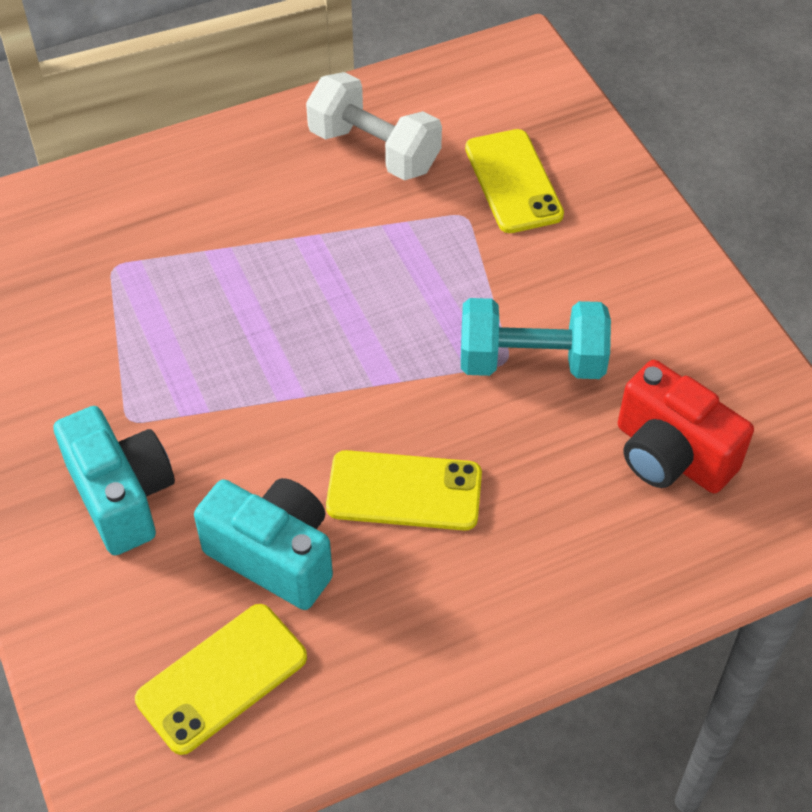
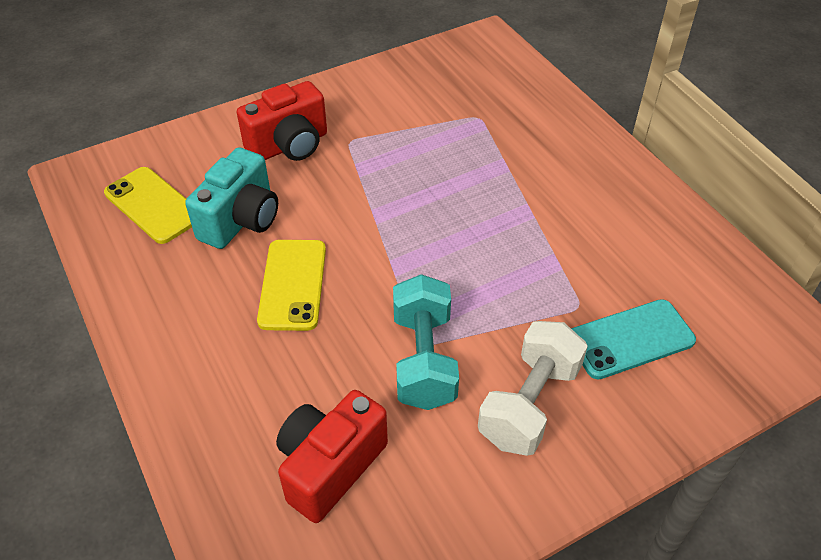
camera: 85 degrees right, 5 degrees down
turquoise camera [53,406,175,555] -> red camera [237,81,327,161]
white dumbbell [306,72,442,180] -> white dumbbell moved to [478,321,588,456]
yellow phone [465,129,564,233] -> turquoise phone [571,299,696,379]

